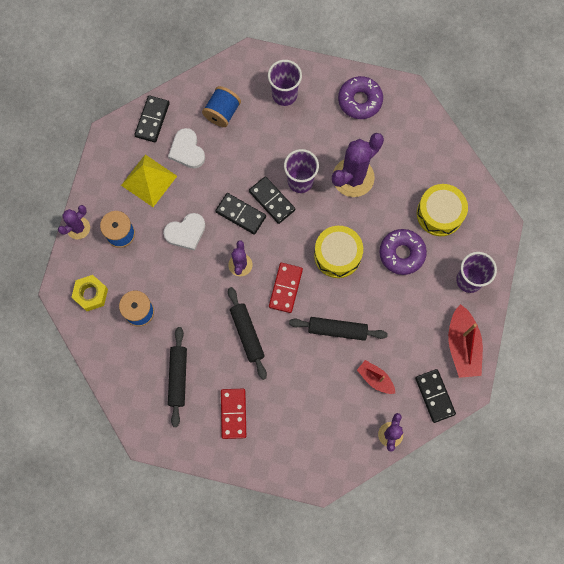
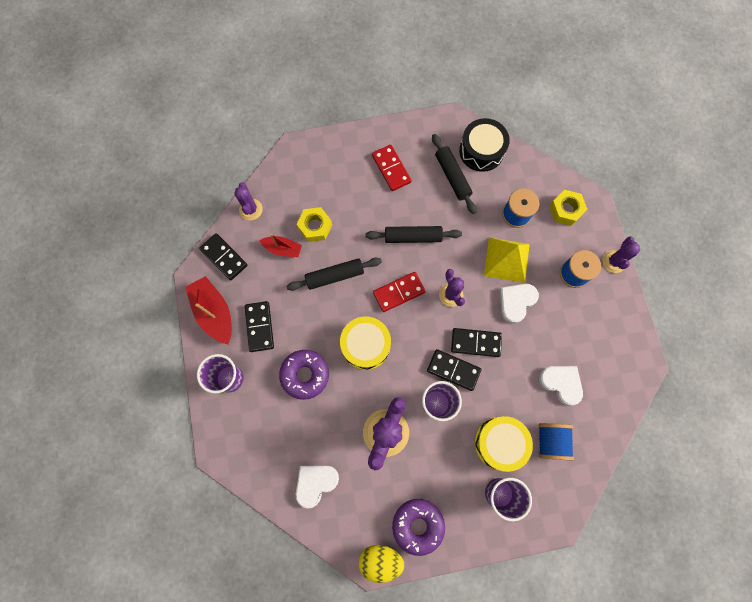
camera: 155 degrees right, 0 degrees up
yellow pyramid [121,154,177,207] -> yellow pyramid moved to [484,238,530,283]
black domino [134,95,170,143] -> black domino moved to [245,301,274,352]
black rolling pin [228,287,267,380] -> black rolling pin turned 45 degrees counterclockwise [365,226,462,243]
red domino [269,263,303,313] -> red domino turned 75 degrees clockwise [373,272,426,312]
yellow drum [417,184,468,236] -> yellow drum moved to [474,416,533,472]
none -> white heart [296,465,339,509]
none -> yellow nut [297,207,332,242]
none -> yellow egg [359,545,405,583]
none -> black drum [459,118,510,172]

